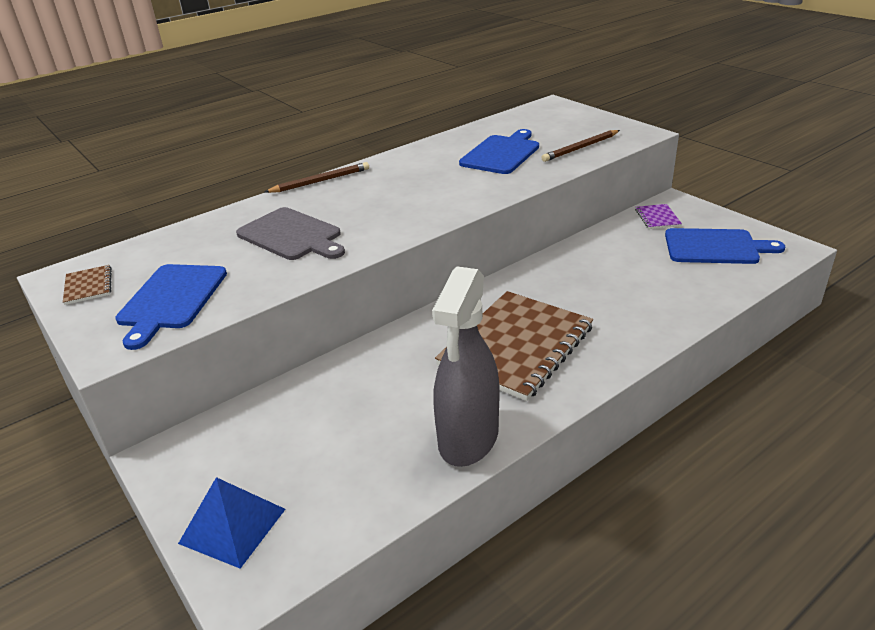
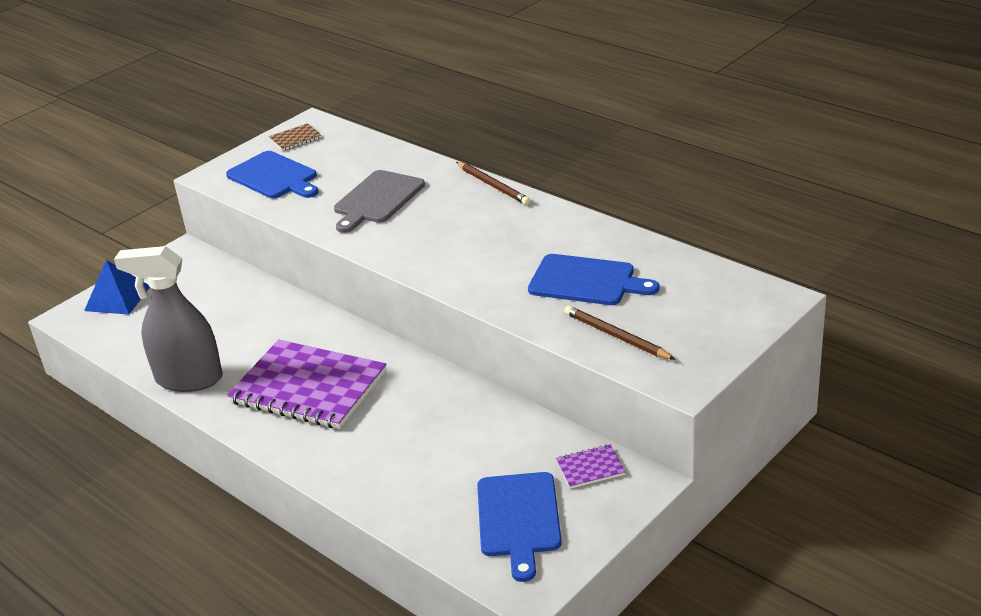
camera: 80 degrees right, 0 degrees up
blue cutting board [115,264,227,350] -> blue cutting board turned 135 degrees counterclockwise [226,151,319,198]
brown notebook [435,291,593,401] -> purple notebook [227,340,387,429]

